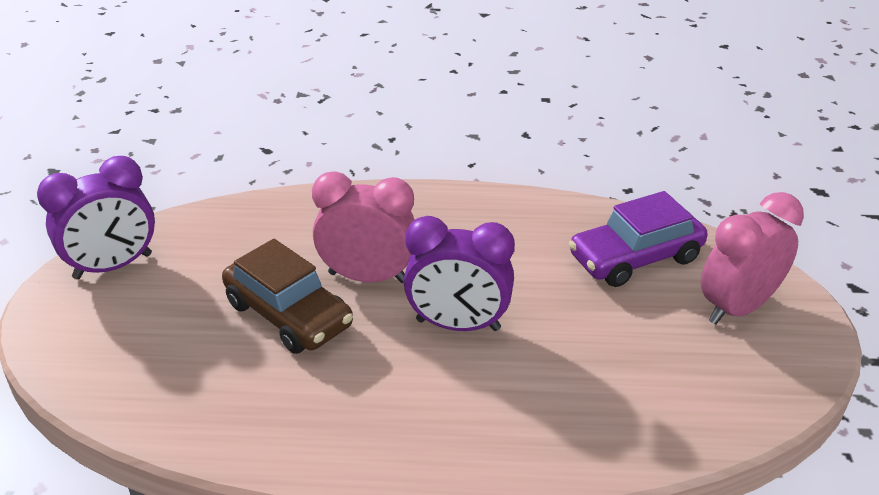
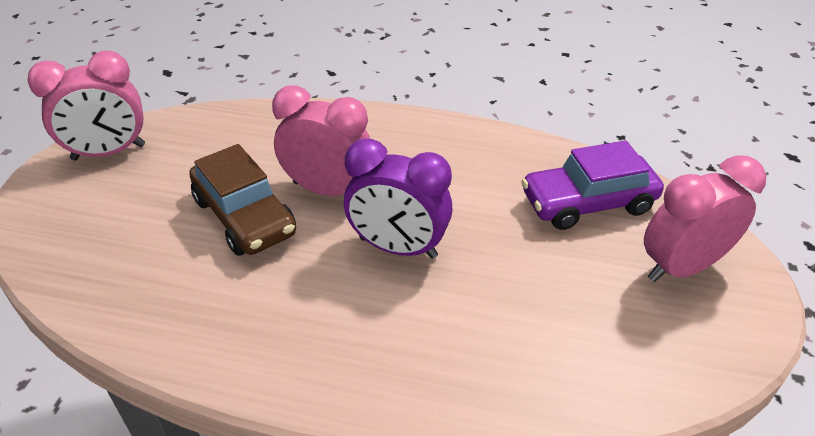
camera: 10 degrees right, 5 degrees up
purple clock [37,156,155,279] -> pink clock [27,51,145,161]

